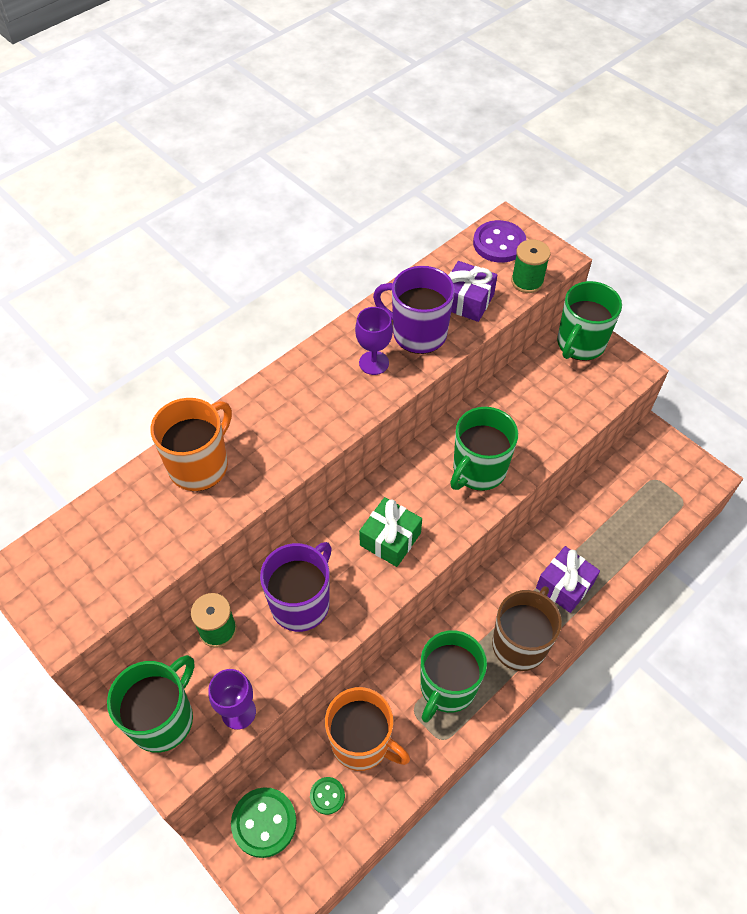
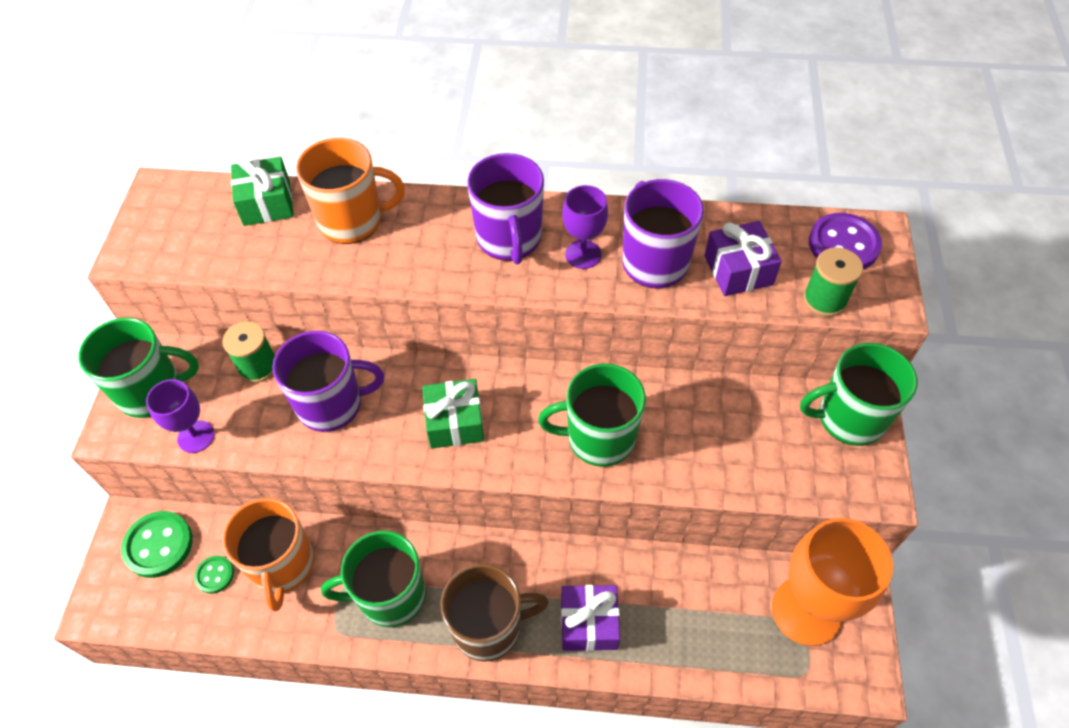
camera: 50 degrees right, 0 degrees up
none -> green gift [231,156,294,226]
none -> purple mug [467,153,544,265]
none -> orange goblet [772,518,893,646]

